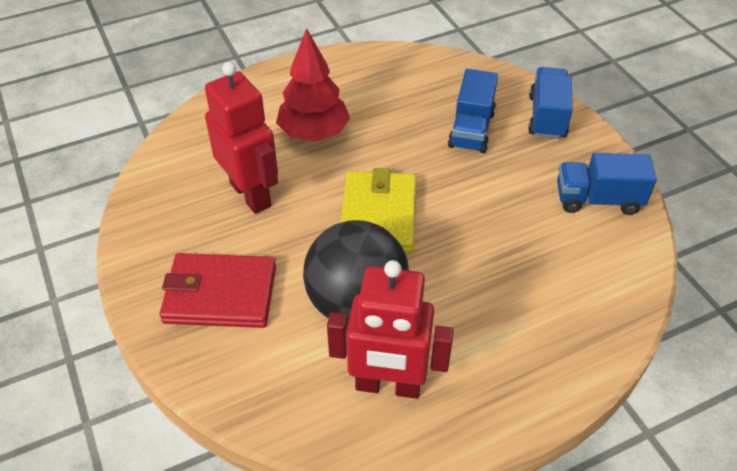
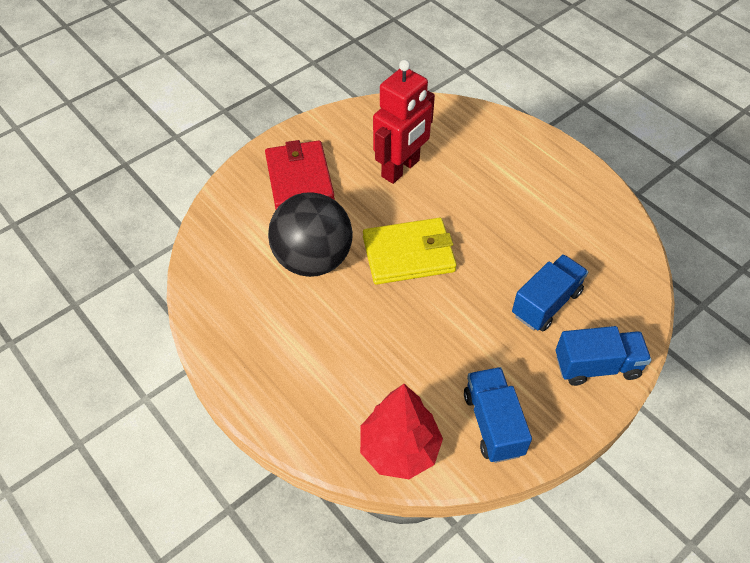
camera: 75 degrees right, 5 degrees up
red tree [276,28,350,142] -> red tree moved to [360,384,443,479]
red robot [327,260,454,399] -> none
blue truck [448,69,498,153] -> blue truck turned 135 degrees clockwise [512,254,588,332]

